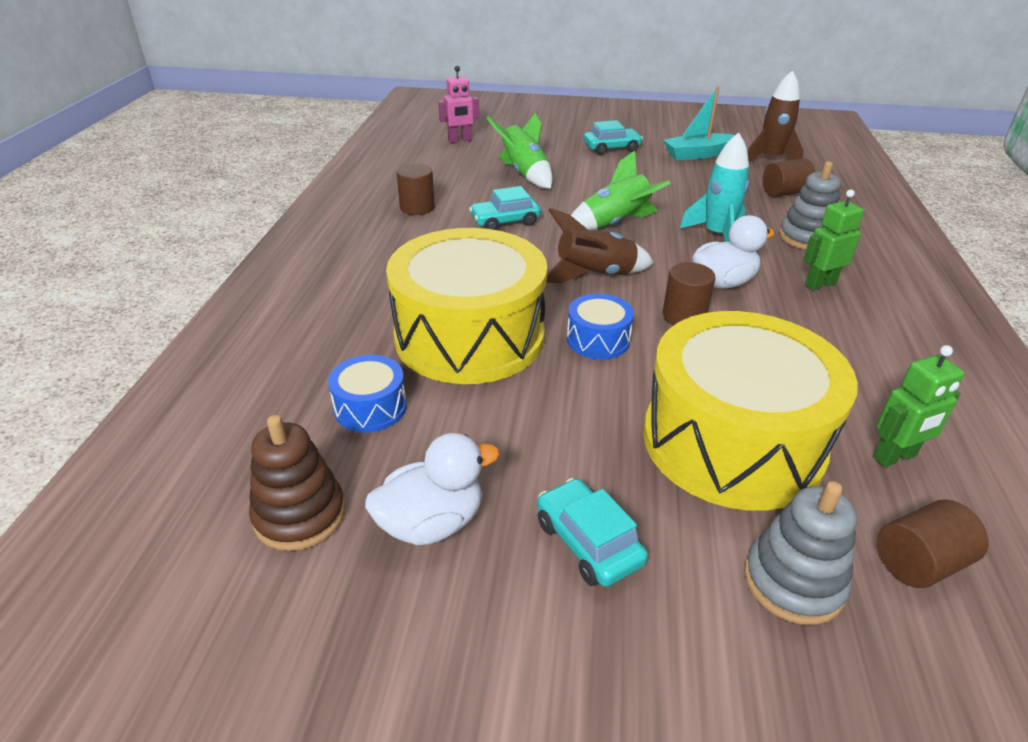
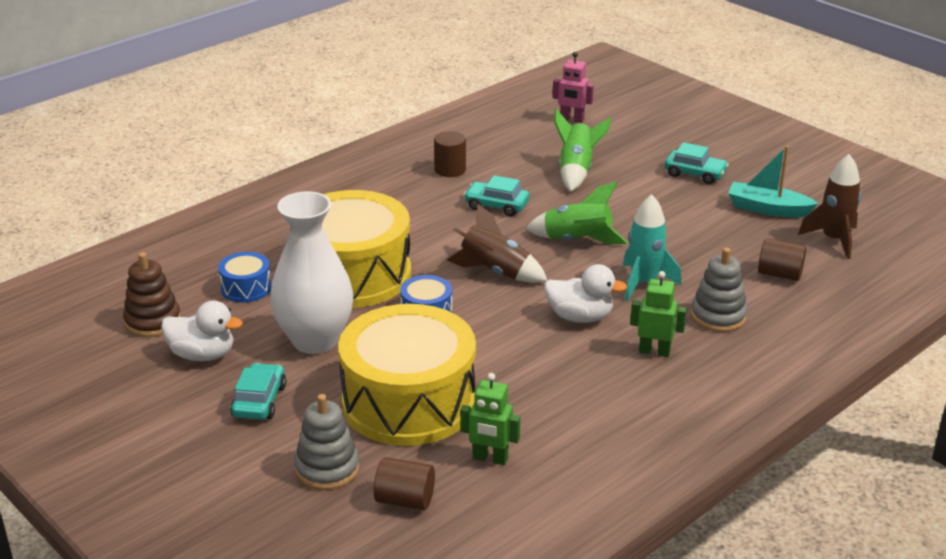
camera: 40 degrees right, 5 degrees down
brown cylinder [663,262,716,325] -> none
none -> white vase [270,191,353,354]

